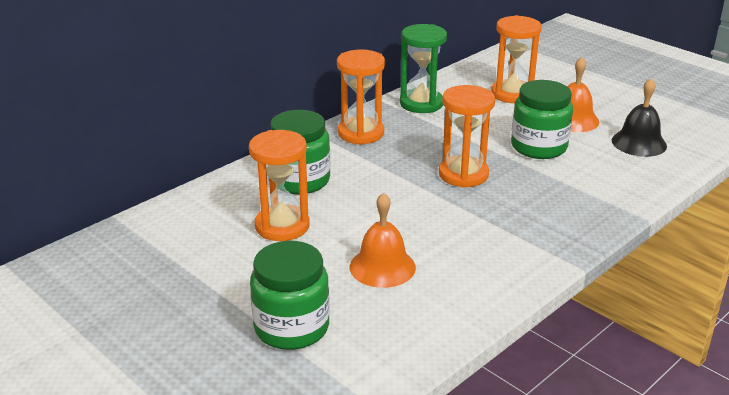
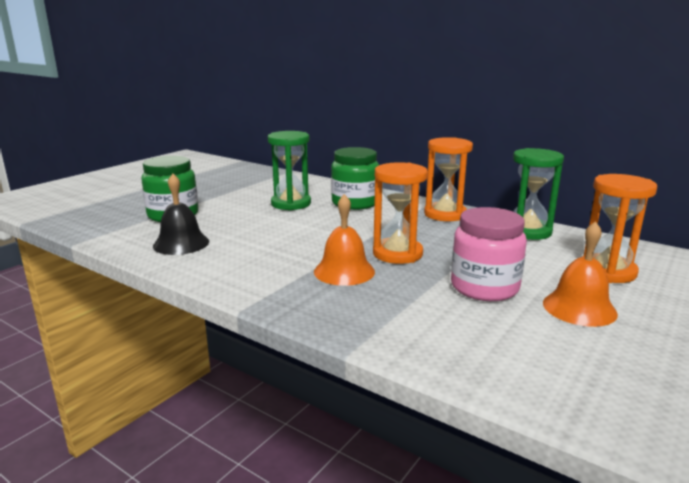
camera: 80 degrees right, 10 degrees down
orange hourglass [249,130,310,241] -> green hourglass [268,131,311,211]
orange bell [350,193,416,288] -> orange bell moved to [314,194,375,286]
green jar [511,80,573,159] -> pink jar [451,207,527,301]
black bell [612,78,667,157] -> black bell moved to [153,174,209,255]

